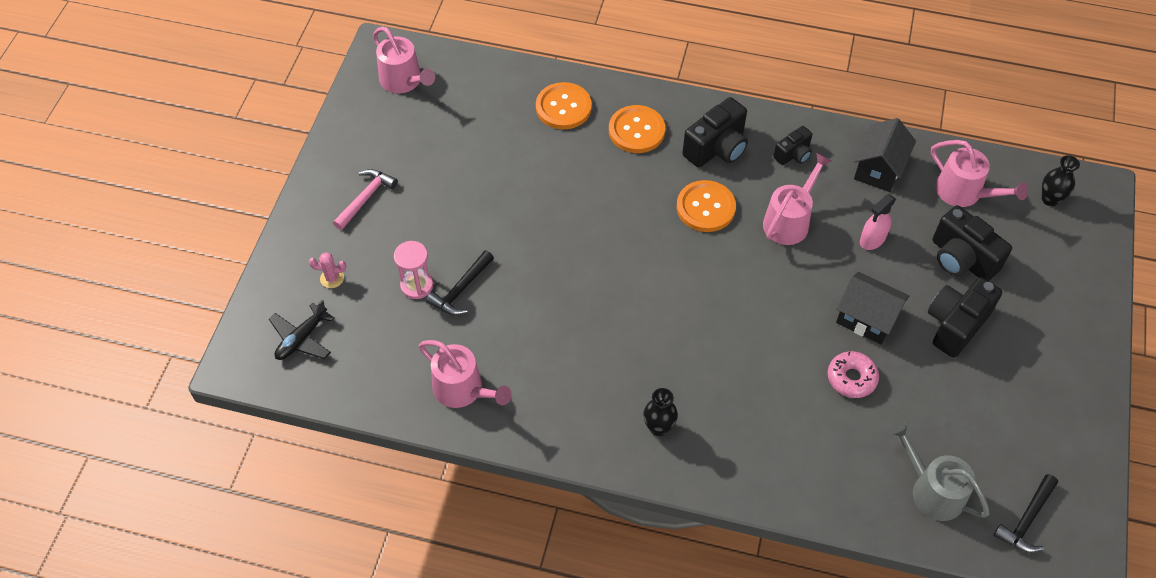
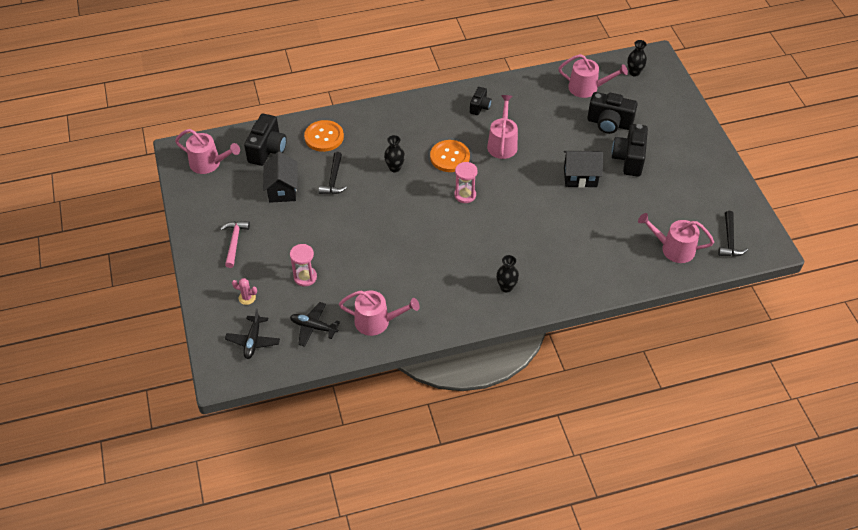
camera: 30 degrees left, 5 degrees down
pink cactus [309,252,346,288] -> pink cactus turned 45 degrees clockwise [232,278,257,305]
black hammer [426,250,494,315] -> black hammer moved to [319,152,347,194]
orange button [609,105,665,153] -> none
black camera [682,97,748,168] -> black camera moved to [244,114,287,166]
pink donut [828,351,879,398] -> none
black house [854,118,916,192] -> black house moved to [263,152,298,203]
pink spray bottle [860,195,896,250] -> none
grey watering can [889,421,990,521] -> pink watering can [638,213,714,263]
none -> black plane [290,302,340,347]
none -> black vase [384,135,405,172]
none -> pink hourglass [454,162,477,203]

